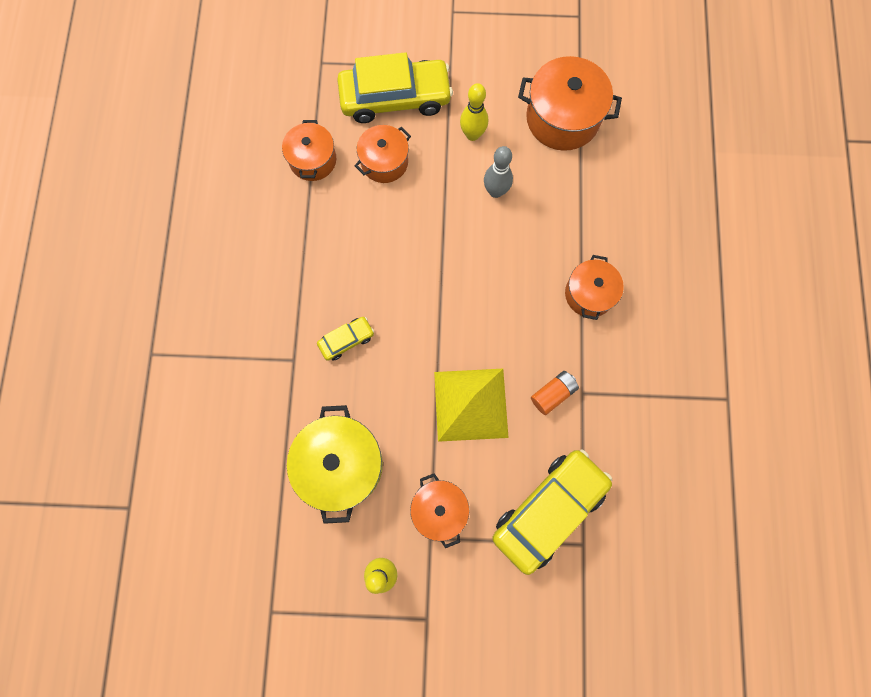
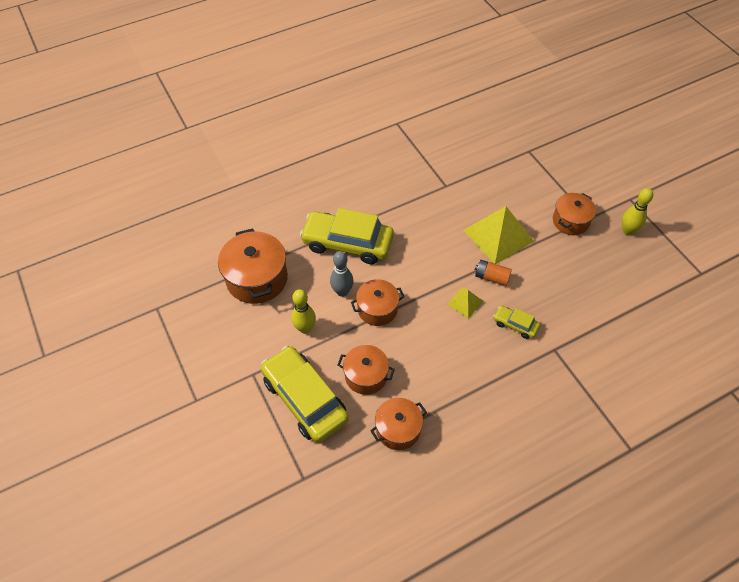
camera: 120 degrees left, 20 degrees down
yellow pot [287,405,383,524] -> none
yellow car [492,450,612,575] -> yellow car moved to [300,208,394,264]
orange battery [531,371,579,415] -> orange battery moved to [475,260,512,286]
orange pot [565,255,624,320] -> orange pot moved to [351,279,404,326]
none -> yellow pyramid [447,287,483,319]

